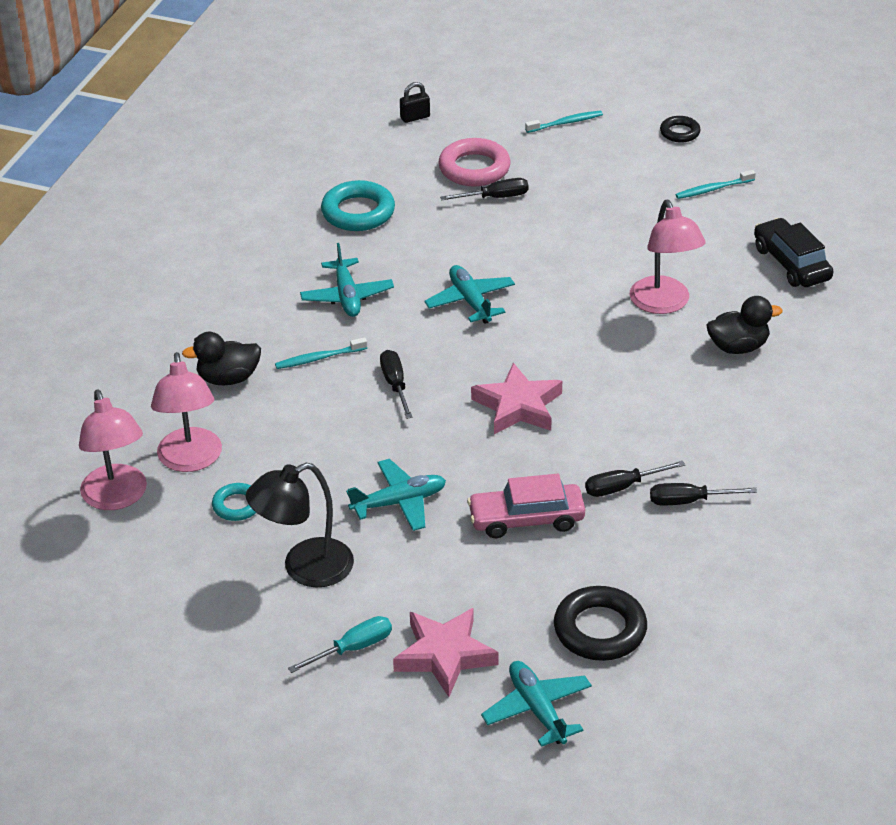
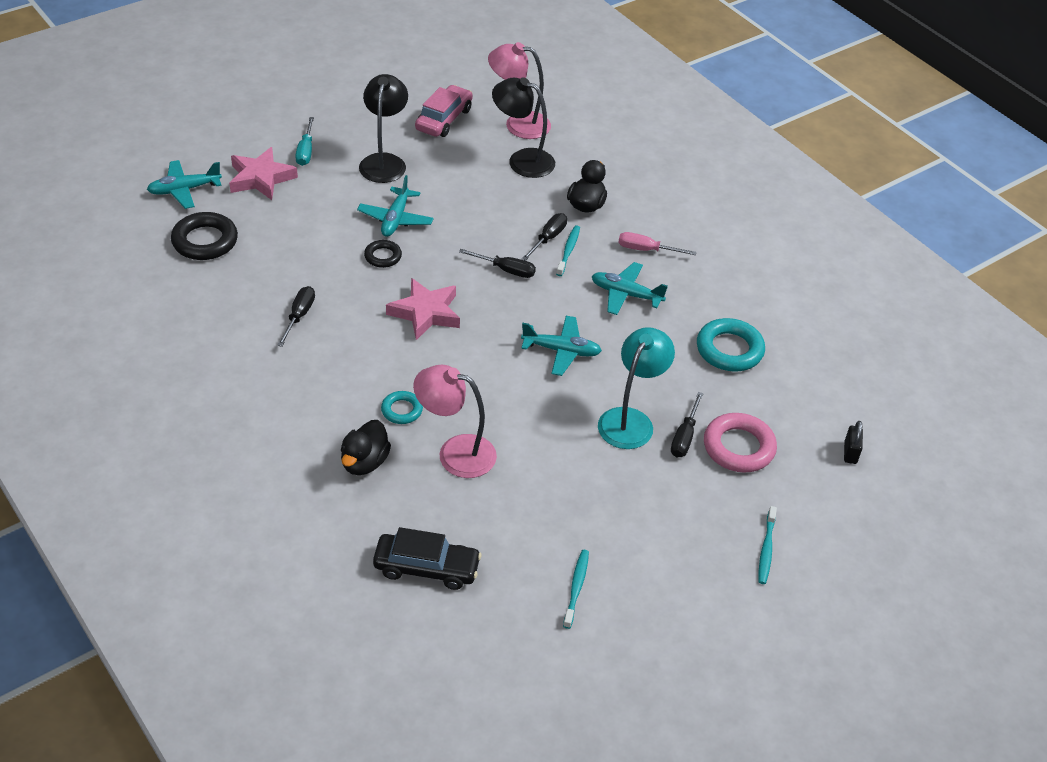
camera: 120 degrees right, 5 degrees up
pink lamp [151,352,222,472] -> black lamp [492,77,555,178]
turquoise ring [212,483,256,521] -> turquoise ring moved to [381,391,423,424]
pink car [467,474,585,538] -> pink car moved to [415,85,473,137]
turquoise plane [481,661,592,747] -> turquoise plane turned 150 degrees clockwise [147,160,222,209]
black screwdriver [650,483,757,505] -> black screwdriver moved to [522,213,567,261]
black ring [660,116,701,143] -> black ring moved to [364,240,402,268]
none -> turquoise lamp [598,327,675,449]
none -> pink screwdriver [618,232,696,255]

